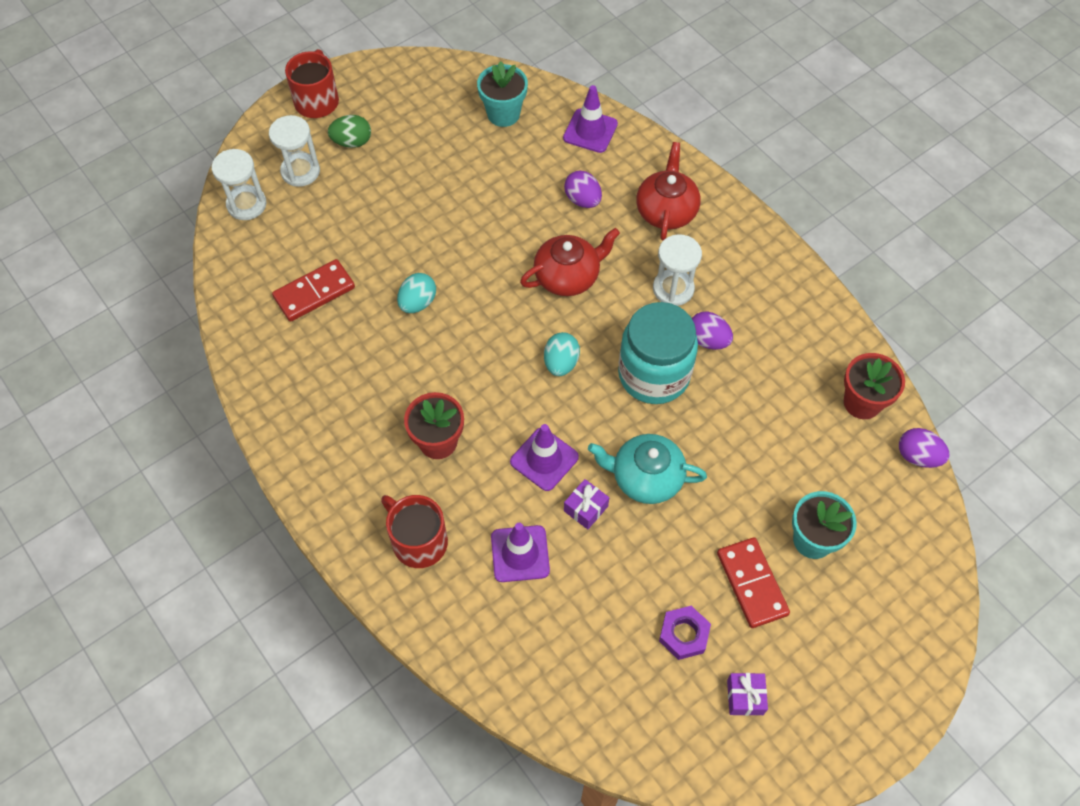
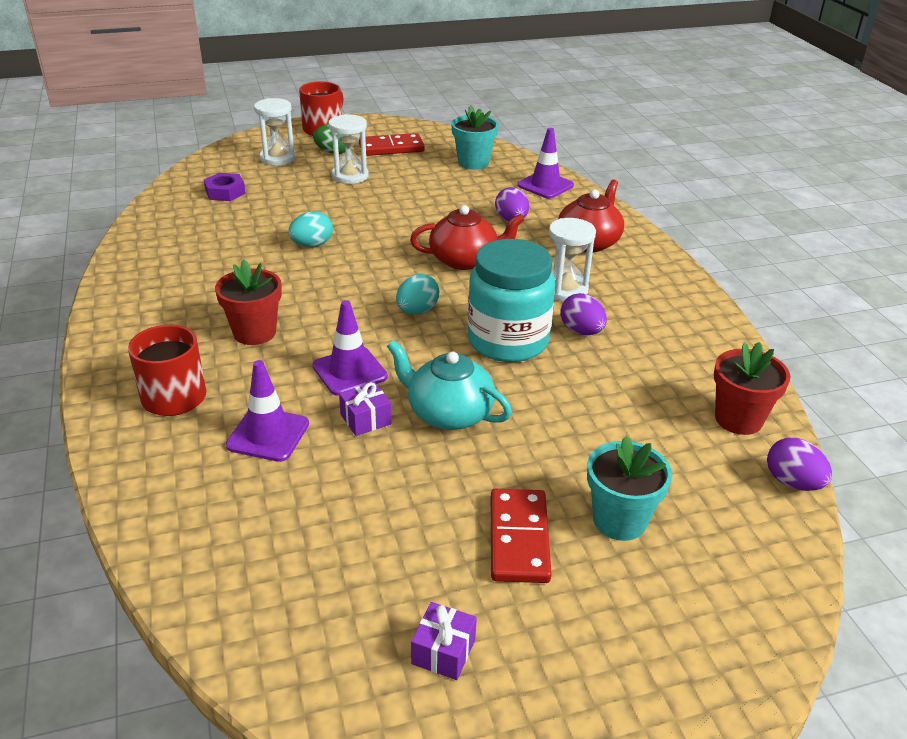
camera: 20 degrees right, 25 degrees down
white hourglass [211,149,266,220] -> white hourglass moved to [328,114,369,184]
red domino [272,259,355,322] -> red domino moved to [359,133,425,156]
purple nut [659,606,711,660] -> purple nut moved to [204,173,246,201]

